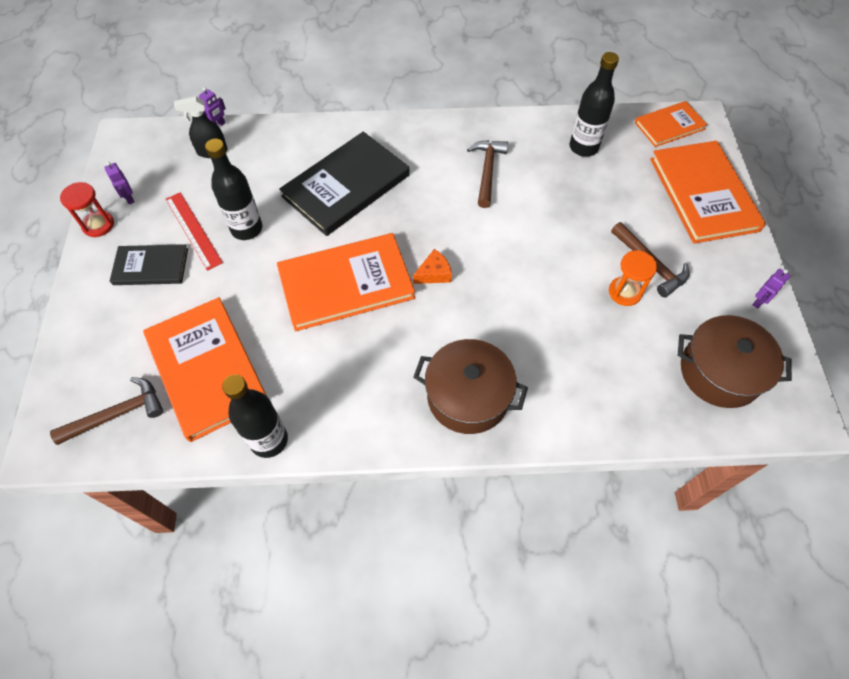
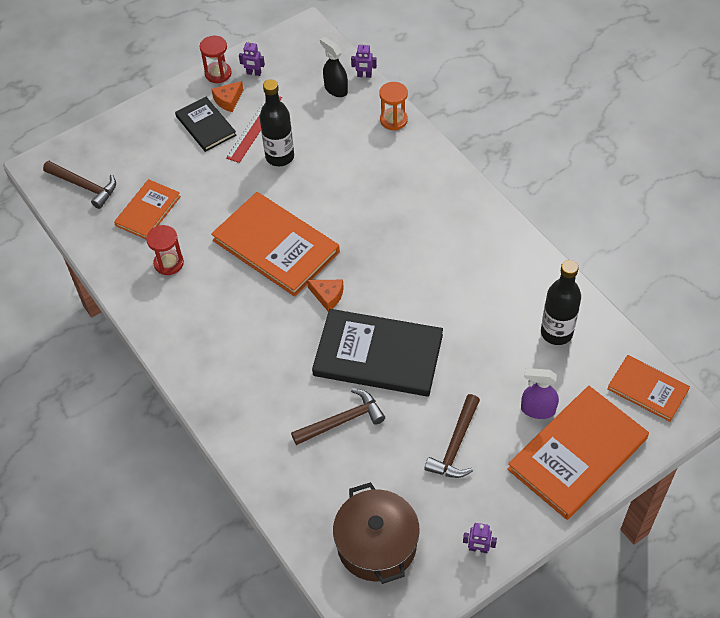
camera: 60 degrees right, 5 degrees down
purple robot [104,162,134,204] -> purple robot turned 105 degrees counterclockwise [239,40,265,76]
orange book [143,297,267,442] -> orange book [114,179,181,239], size x0.57
black bottle [222,374,288,458] -> none
black book [279,132,410,236] -> black book moved to [312,309,443,397]
brown pot [413,339,528,434] -> none
brown hammer [467,140,508,208] -> brown hammer moved to [291,389,385,445]
orange hourglass [609,250,657,306] -> orange hourglass moved to [379,82,408,130]
none -> red hourglass [146,225,184,275]
none -> orange cheese [212,81,244,112]
none -> purple spray bottle [521,368,559,419]

